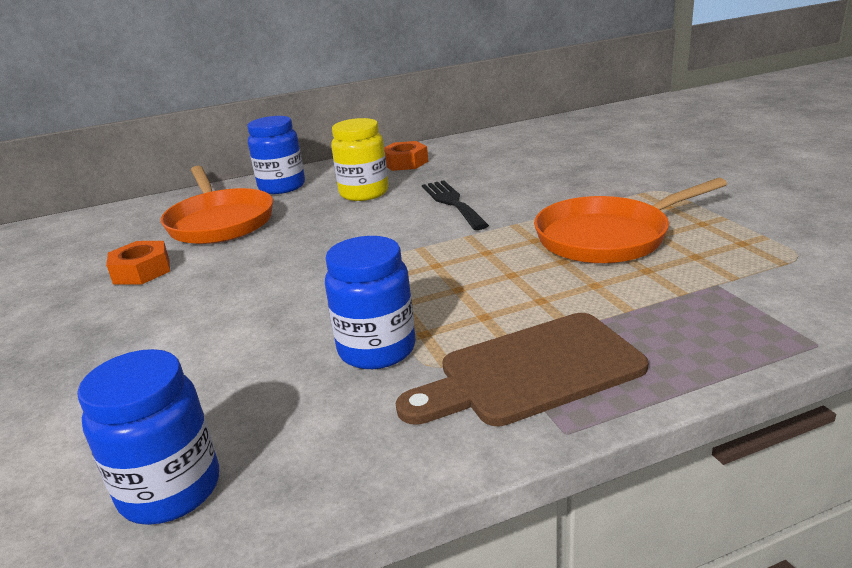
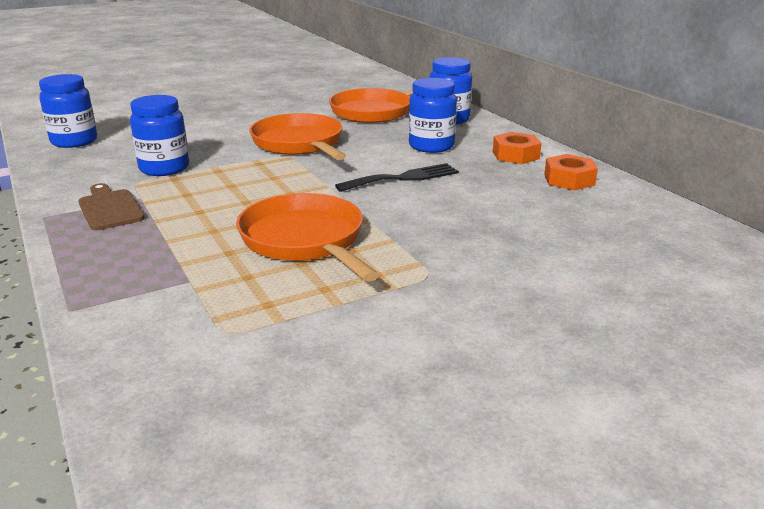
camera: 80 degrees right, 0 degrees up
orange nut [106,241,170,285] -> orange nut moved to [544,154,598,190]
yellow jar [331,118,388,201] -> blue jar [409,78,457,153]
brown cutting board [396,313,648,426] -> brown cutting board [78,183,145,230], size x0.66
none -> orange pan [249,113,346,160]

